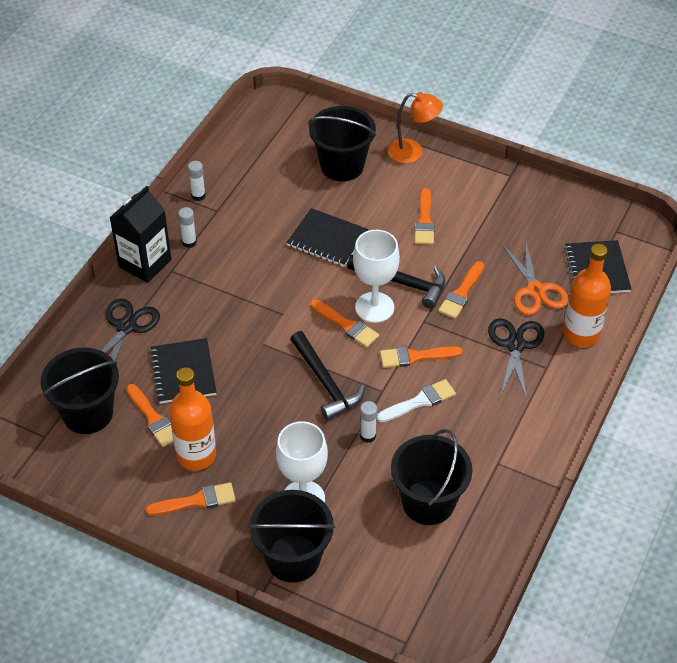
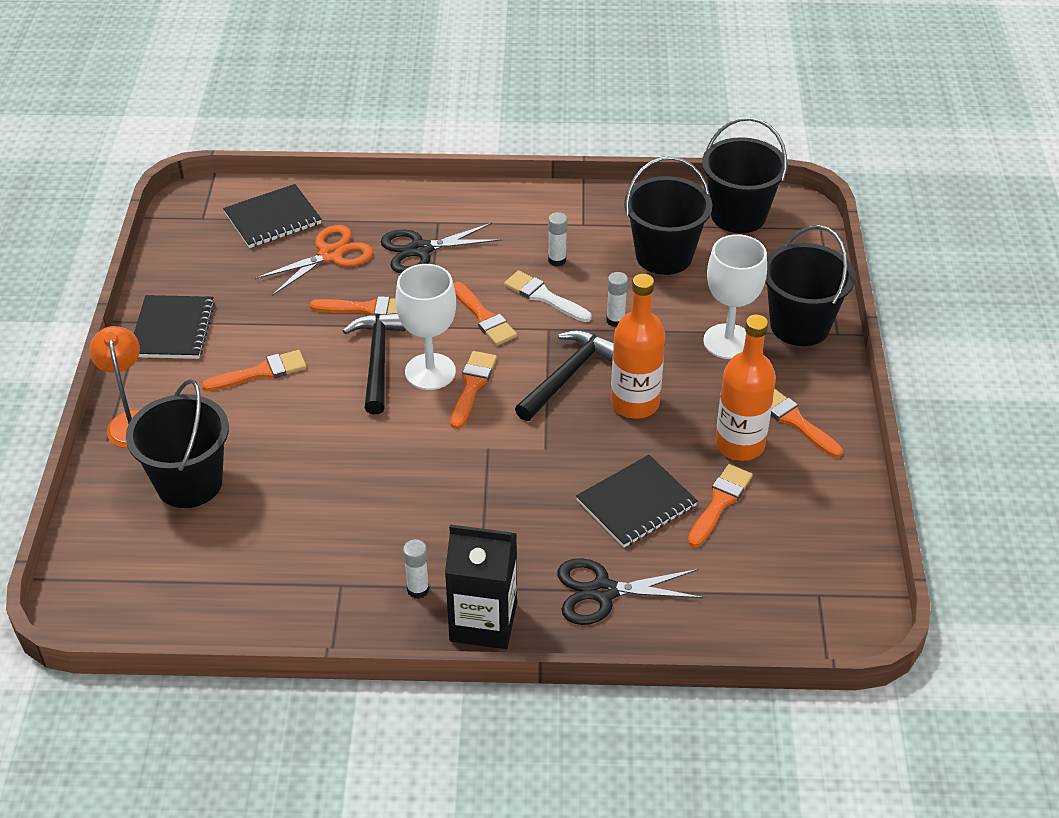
camera: 115 degrees left, 5 degrees down
black bucket [41,348,119,434] -> black bucket moved to [702,117,788,233]
white glue stick [188,161,206,201] -> white glue stick moved to [548,212,568,267]
black notebook [287,208,368,267] -> black notebook moved to [134,295,215,359]
orange bottle [563,244,611,347] -> orange bottle moved to [611,274,665,419]

